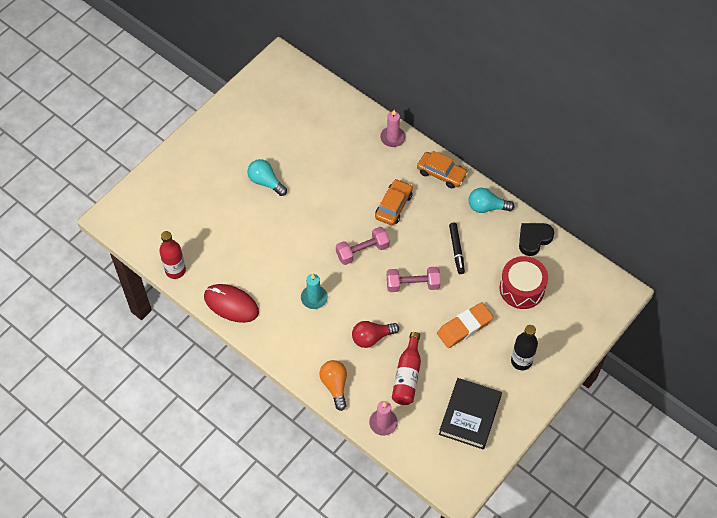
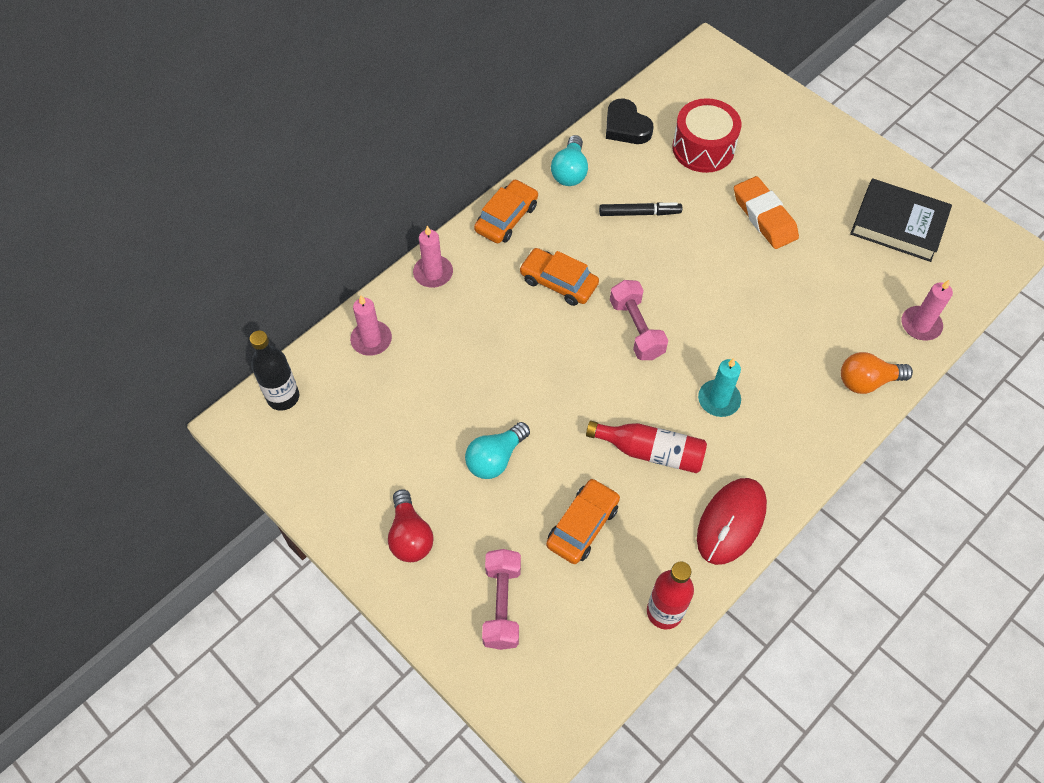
camera: 85 degrees left, 0 degrees up
red light bulb [352,321,399,348] -> red light bulb moved to [388,489,433,562]
pink dumbbell [387,267,441,292] -> pink dumbbell moved to [482,549,521,650]
red bottle [392,332,421,405] -> red bottle moved to [586,421,707,473]
black bottle [511,325,538,370] -> black bottle moved to [250,331,299,411]
none -> pink candle [350,296,392,356]
none -> orange car [546,478,620,564]

